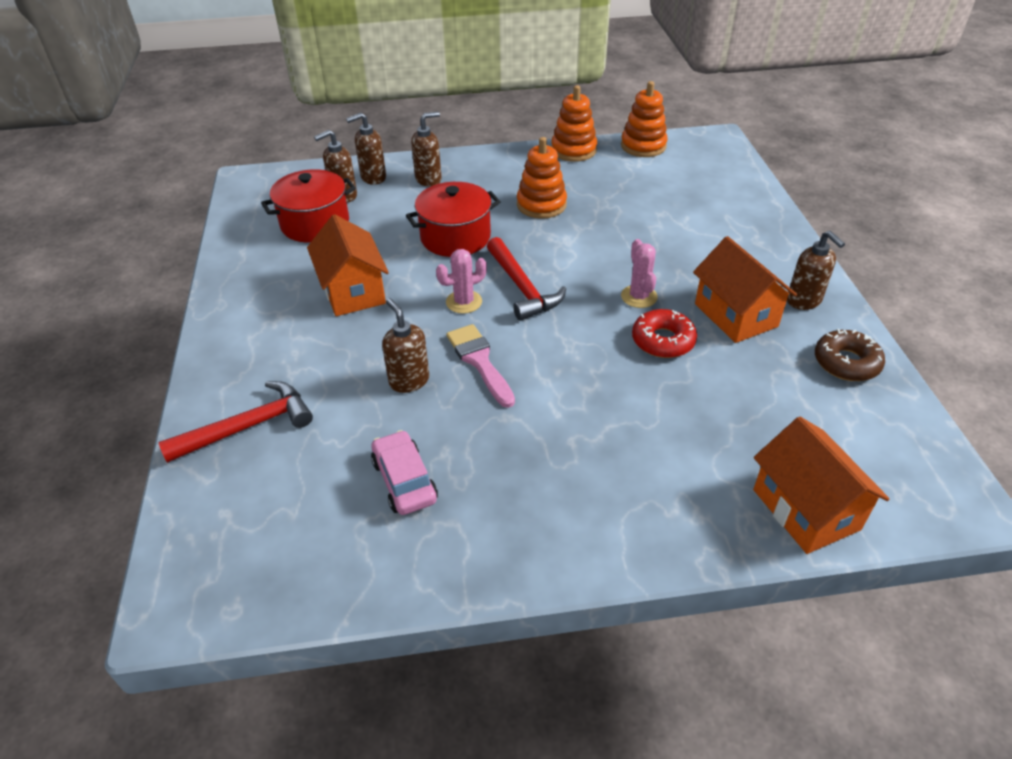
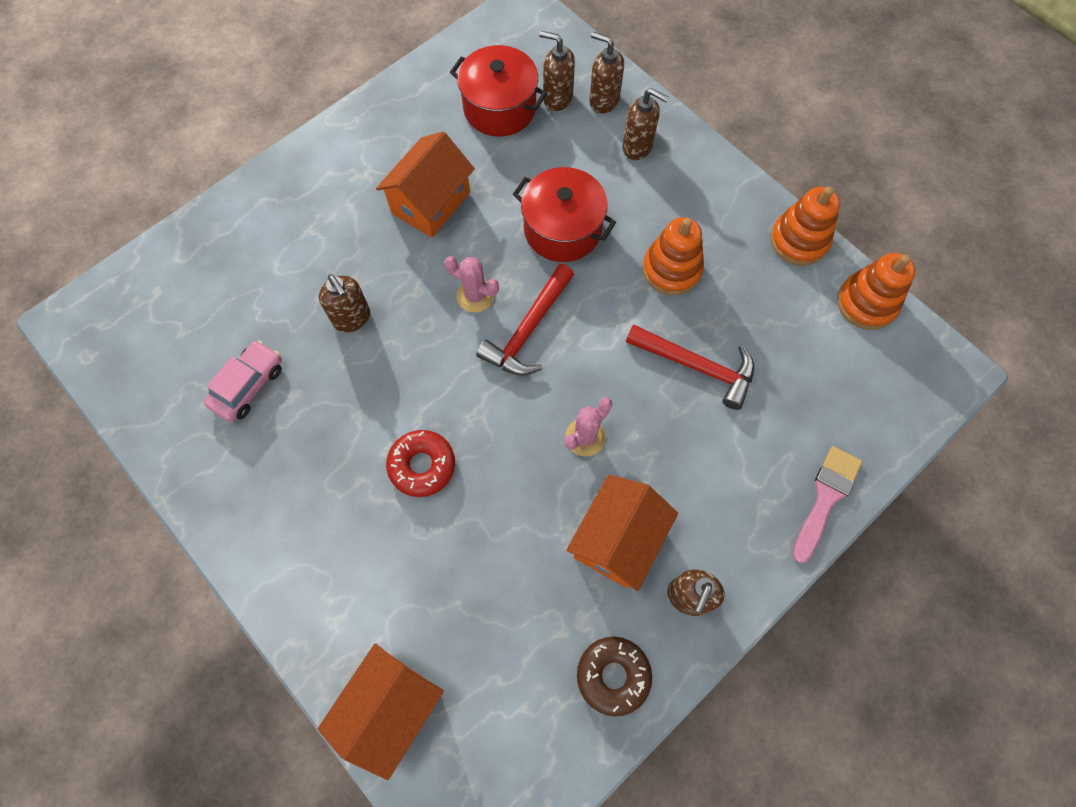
camera: 55 degrees right, 25 degrees up
red hammer [158,381,313,463] -> red hammer moved to [626,324,754,410]
brown soap dispenser [382,298,429,393] -> brown soap dispenser turned 120 degrees clockwise [319,274,370,332]
pink brush [446,324,515,408] -> pink brush moved to [792,446,862,563]
red donut [632,309,697,358] -> red donut moved to [386,430,455,497]

